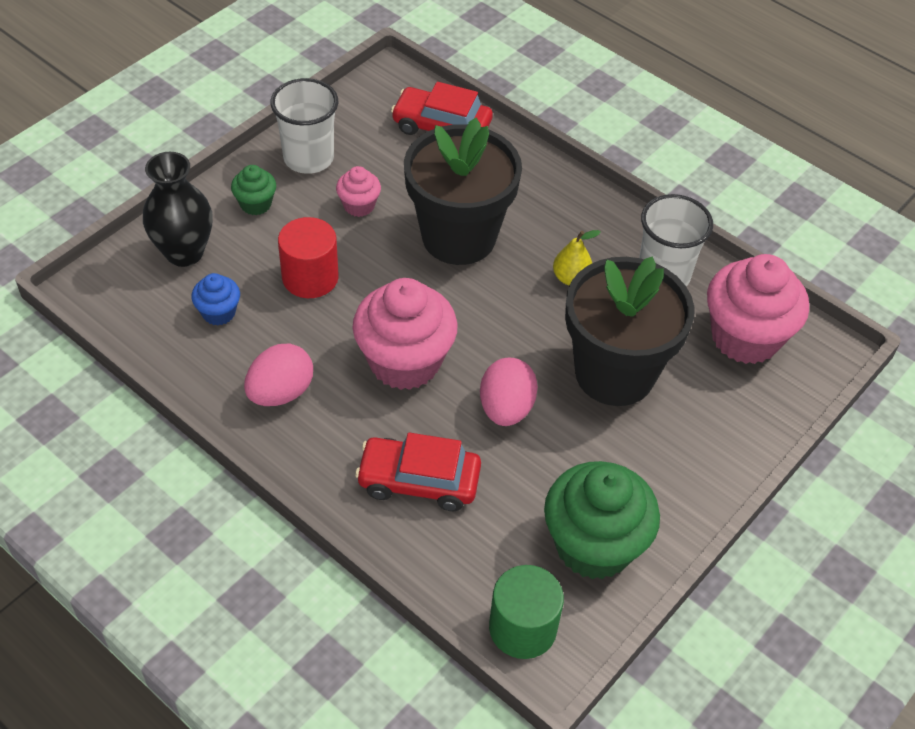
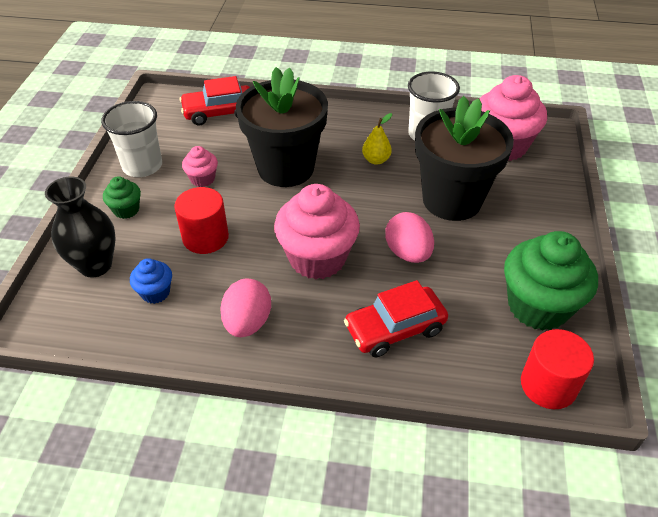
camera: 30 degrees left, 5 degrees down
green cylinder [489,565,564,659] -> red cylinder [521,329,594,409]

